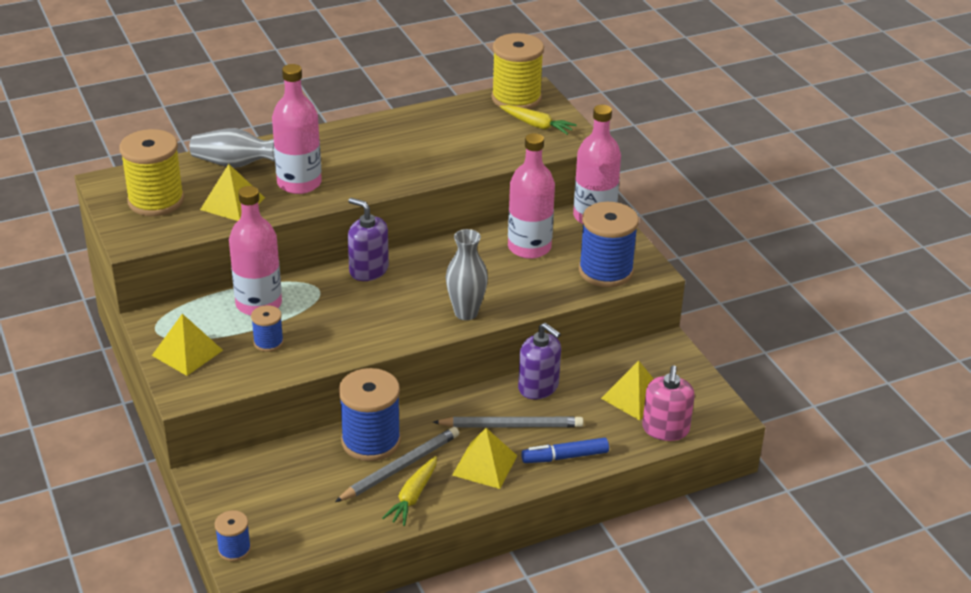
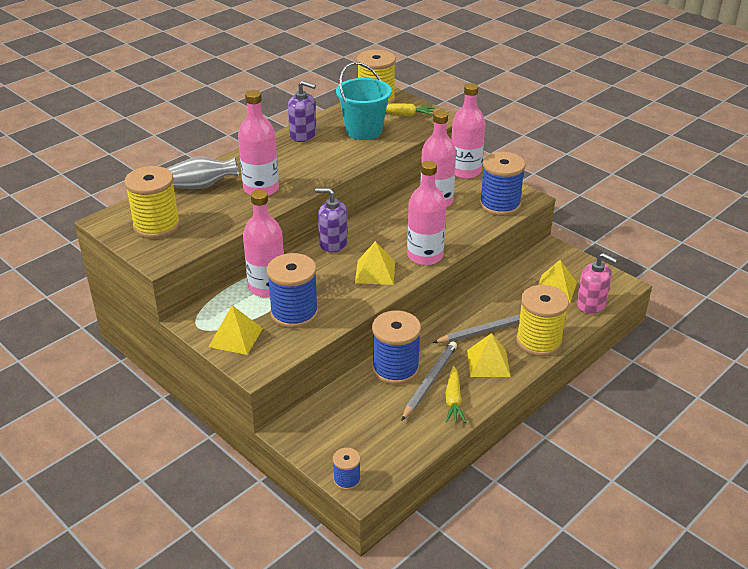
camera: 20 degrees left, 0 degrees up
yellow pyramid [200,164,265,221] -> yellow pyramid moved to [355,241,395,285]
blue spool [251,305,284,352] -> blue spool [267,253,318,329], size x1.97
grey vase [446,229,488,320] -> pink bottle [407,161,446,265]
purple soap dispenser [518,323,561,399] -> purple soap dispenser moved to [288,81,317,142]
blue marker [521,438,609,463] -> yellow spool [516,285,569,357]
pink soap dispenser [642,365,695,441] -> pink soap dispenser turned 45 degrees counterclockwise [577,253,617,314]
none -> turquoise bucket [336,62,392,140]

